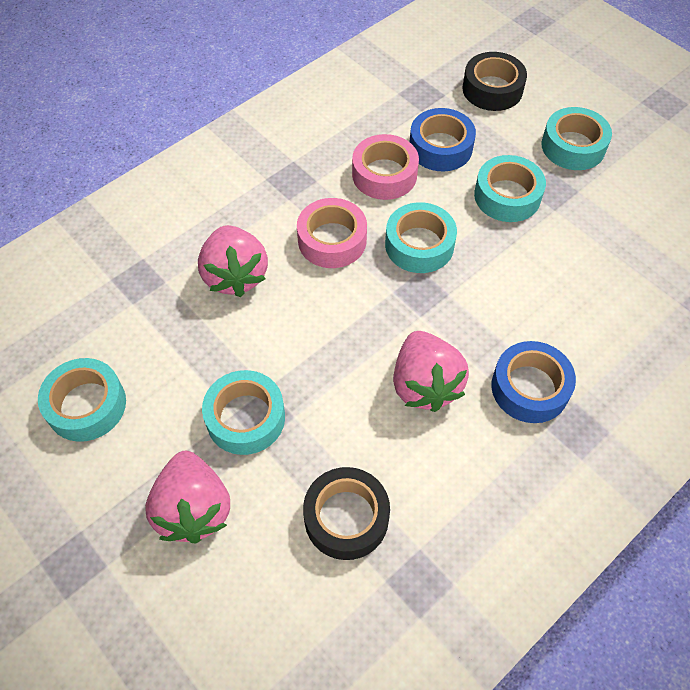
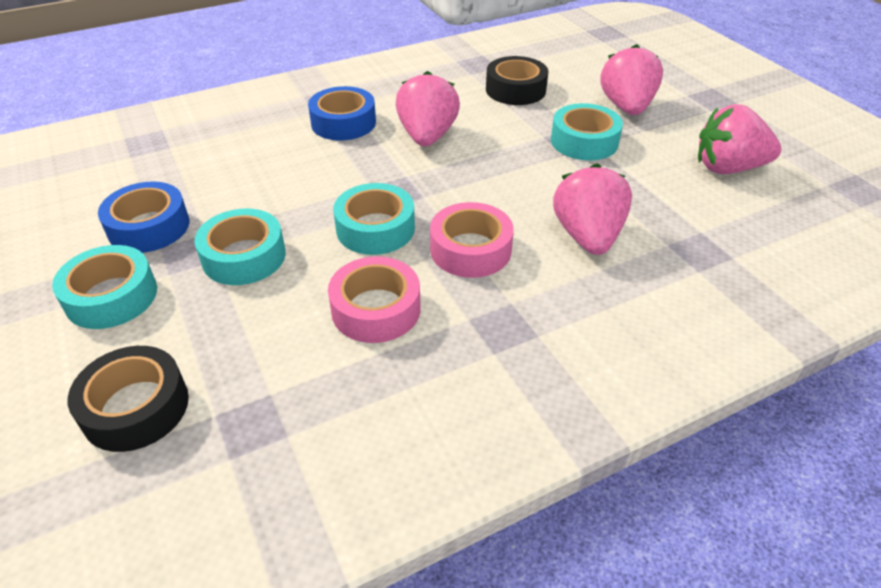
camera: 165 degrees left, 15 degrees down
turquoise tape [38,358,126,442] -> pink strawberry [698,104,781,174]
blue tape [410,108,476,171] -> blue tape moved to [98,182,189,253]

